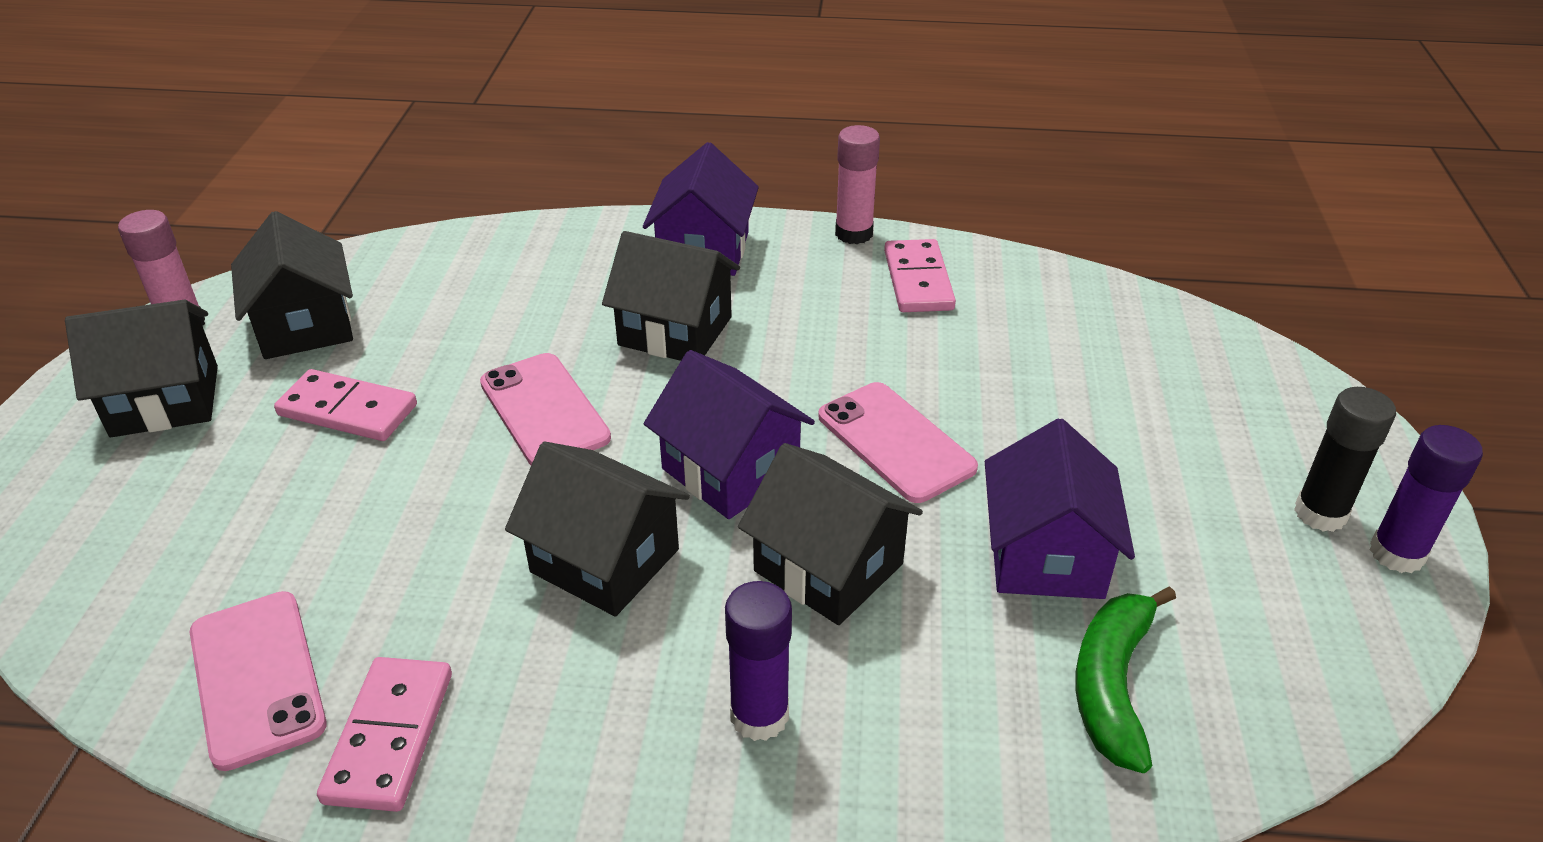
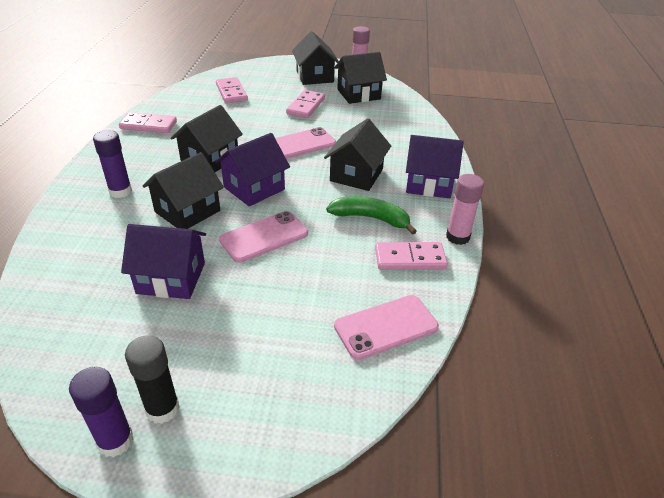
camera: 90 degrees right, 0 degrees up
pink phone [190,591,326,771] -> pink phone moved to [334,295,439,360]
green banana [1075,586,1176,773] -> green banana moved to [326,196,417,235]
none -> pink domino [216,77,248,104]

